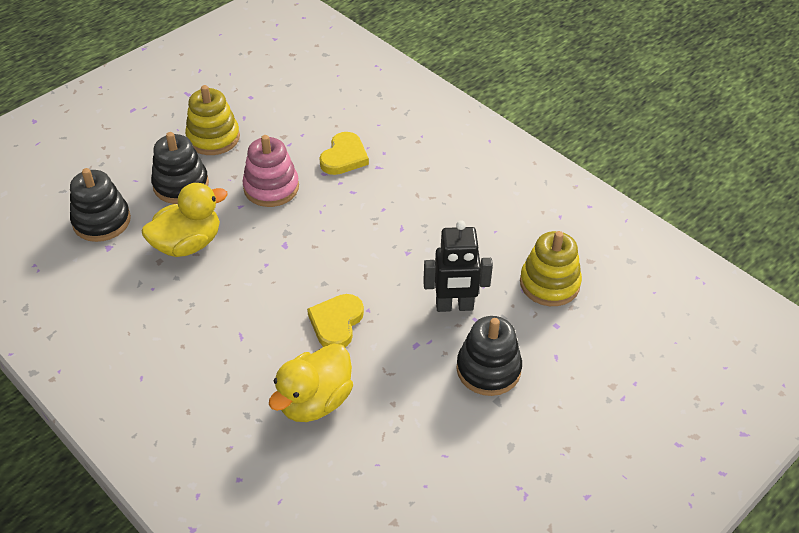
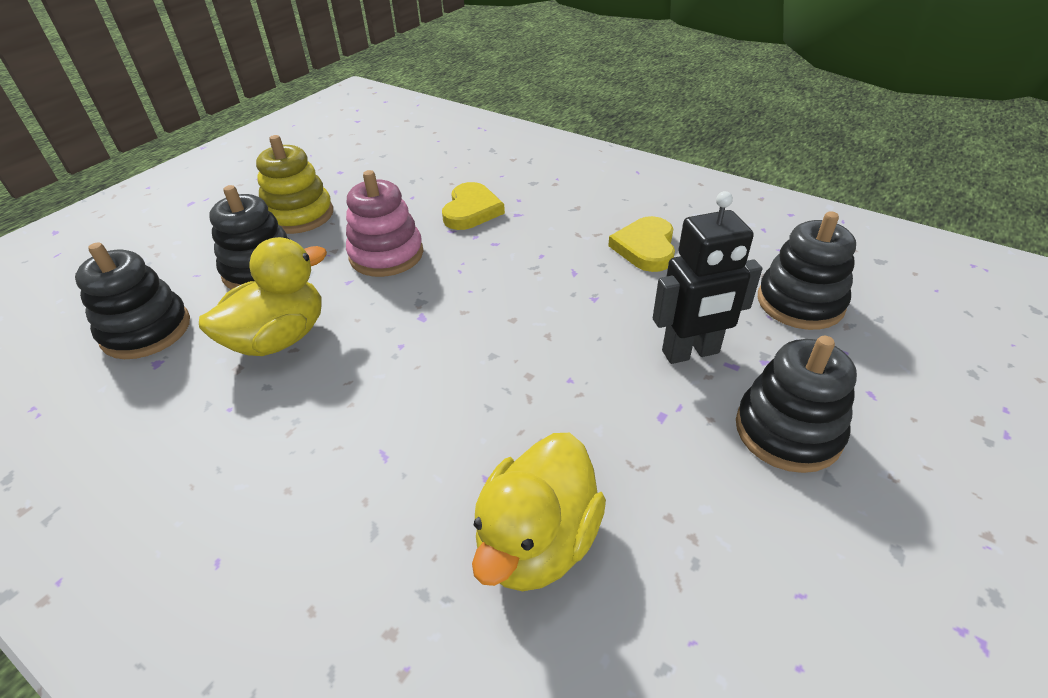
camera: 10 degrees left, 5 degrees down
yellow heart [307,294,364,347] -> yellow heart moved to [608,216,675,272]
yellow stacking toy [520,231,582,306] -> black stacking toy [758,211,856,330]

